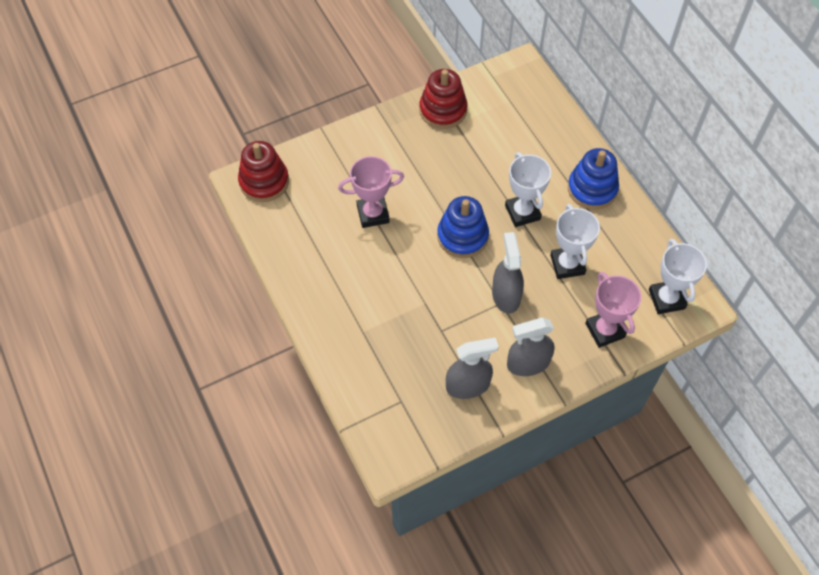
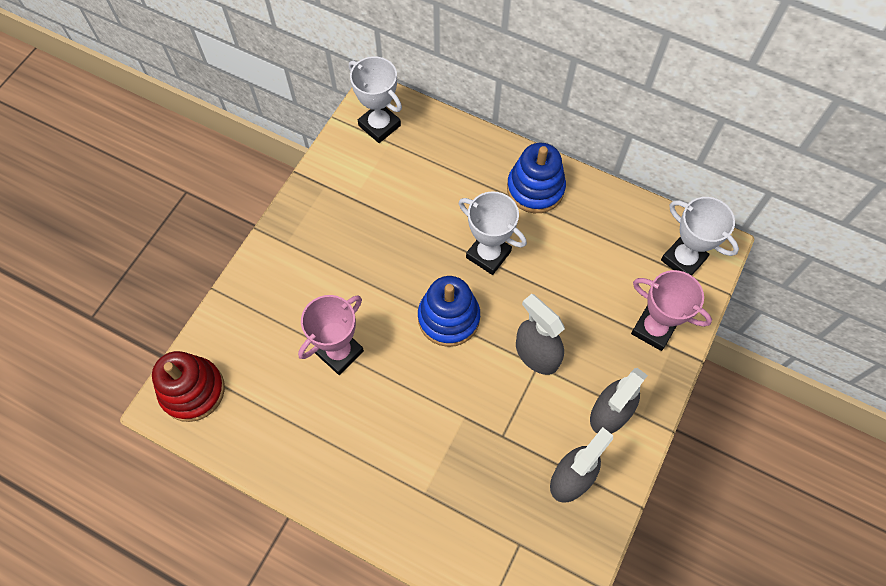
camera: 35 degrees left, 5 degrees up
red stacking toy [419,69,467,129] -> none
white trophy [550,204,600,279] -> white trophy moved to [349,56,402,143]

